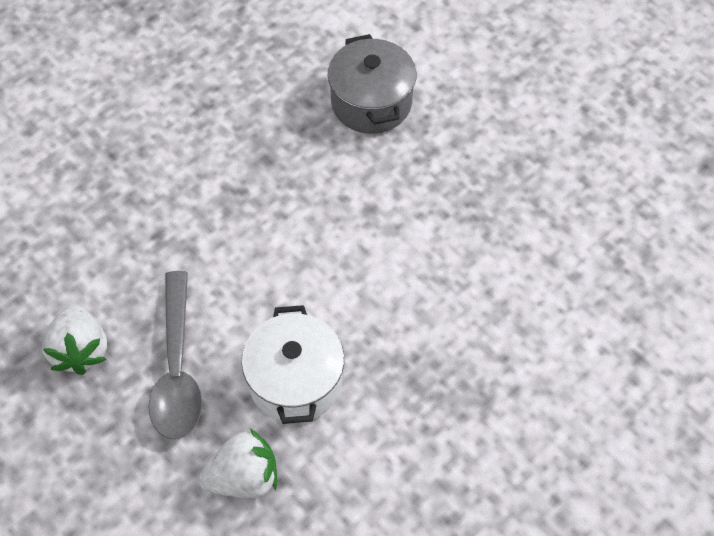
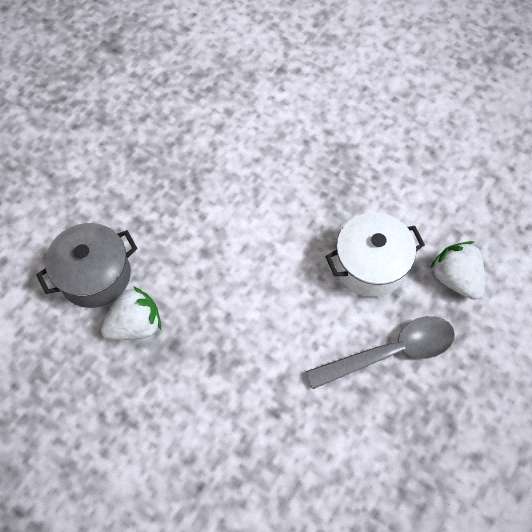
camera: 105 degrees left, 5 degrees up
white strawberry [42,305,107,375] -> white strawberry moved to [101,286,161,340]

